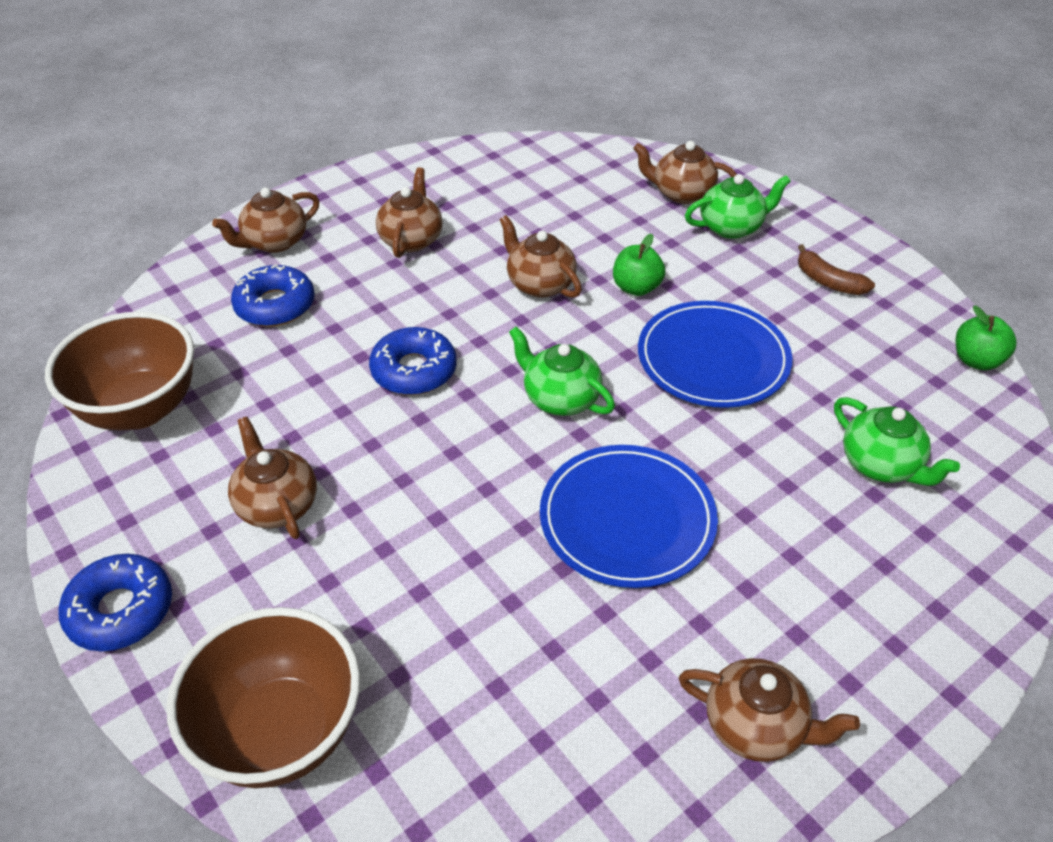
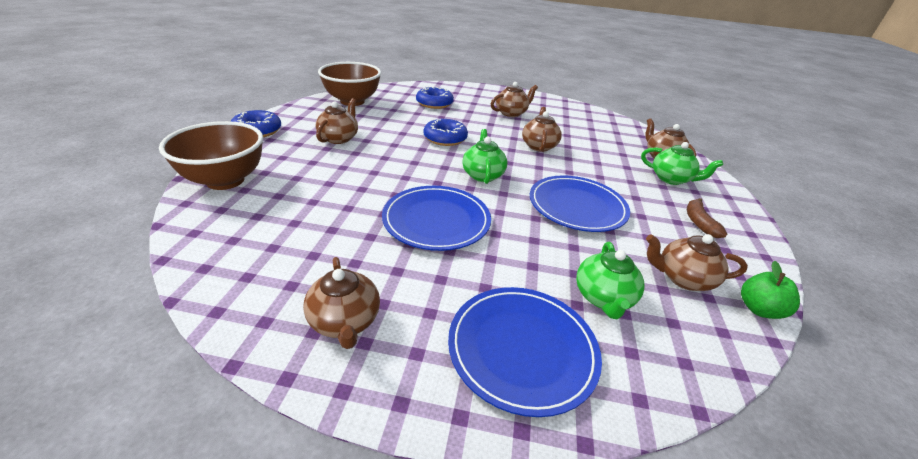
camera: 45 degrees right, 10 degrees down
brown teapot [212,187,320,253] -> brown teapot moved to [646,234,748,291]
green apple [613,234,665,296] -> none
none -> blue plate [448,287,602,417]

